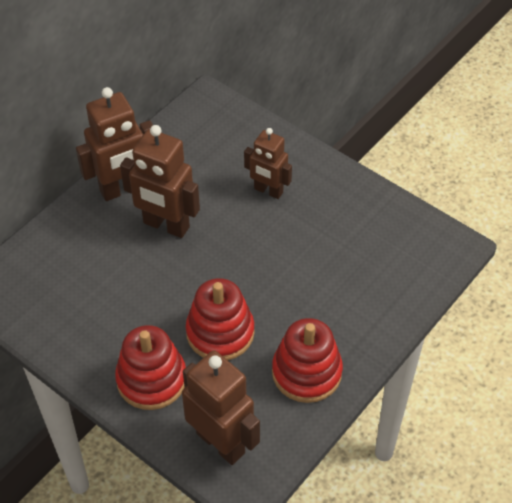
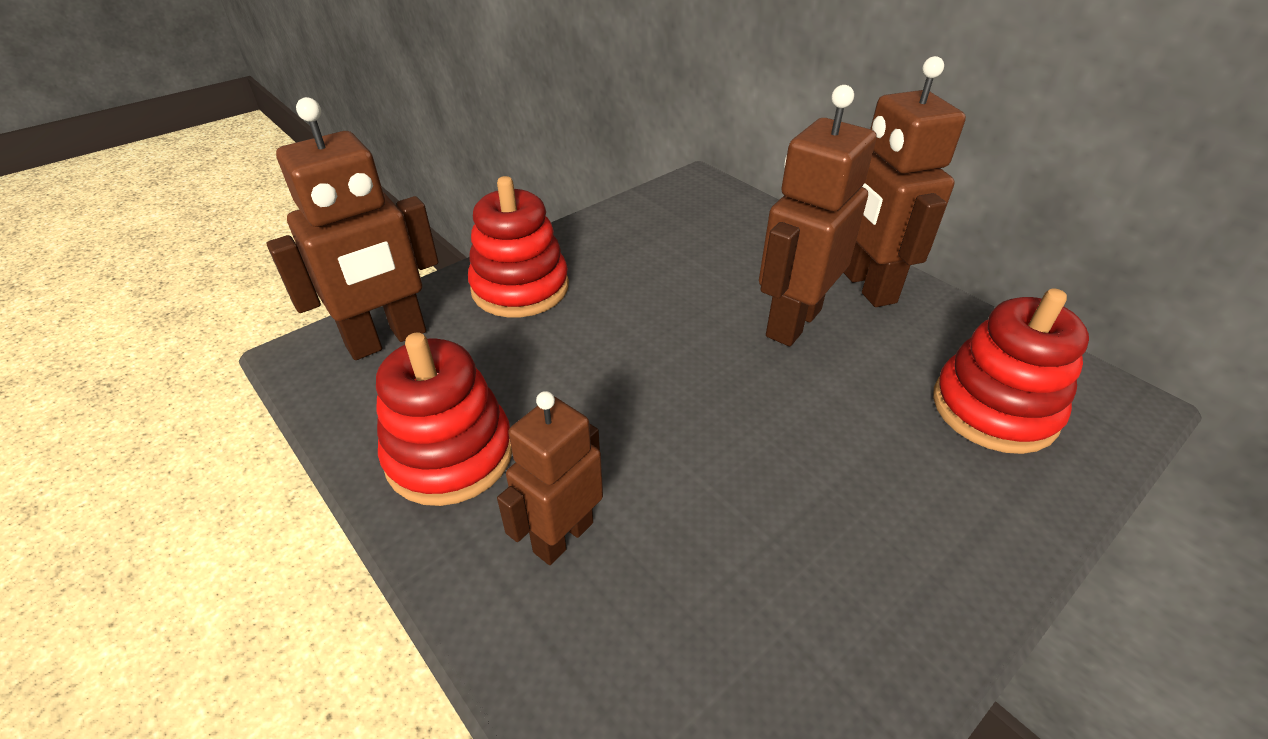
camera: 100 degrees right, 10 degrees down
red stacking toy [186,278,255,360] -> red stacking toy moved to [933,288,1089,454]
brown robot [244,128,292,199] -> brown robot moved to [497,391,603,565]

